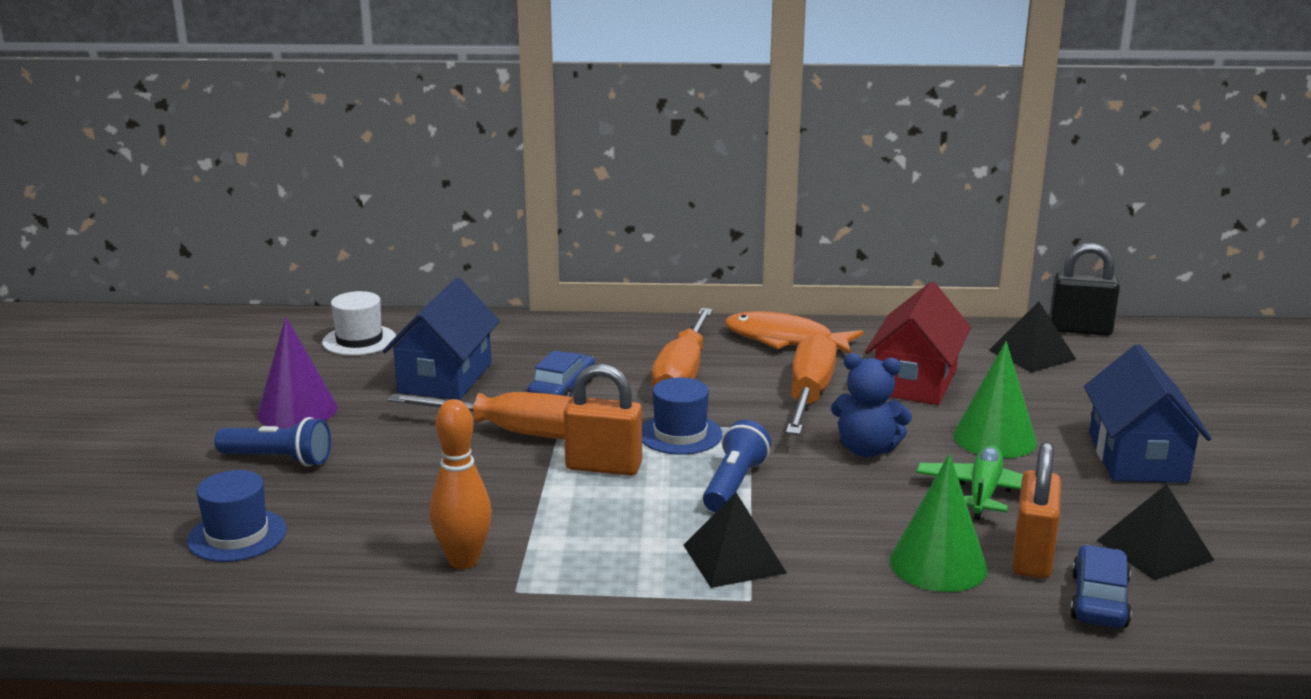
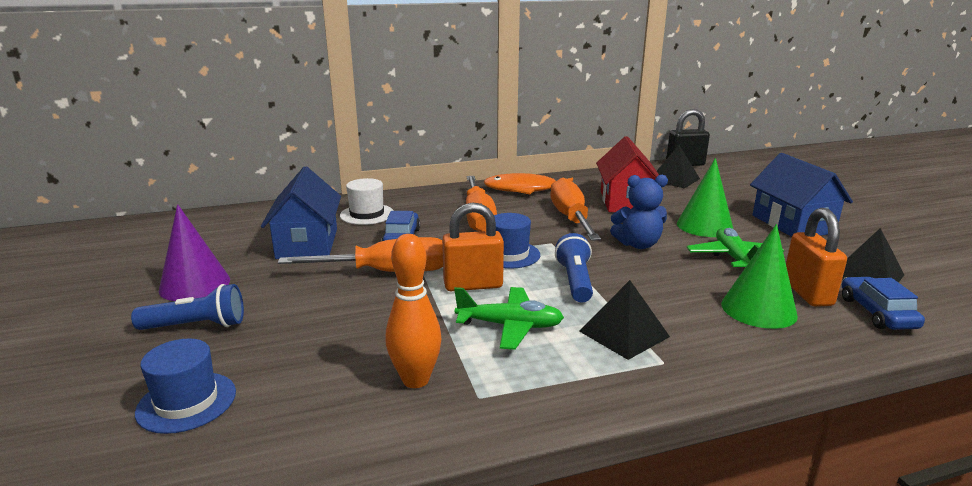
camera: 20 degrees left, 0 degrees up
white hat [322,291,396,356] -> white hat moved to [340,178,394,225]
none -> green plane [454,287,564,350]

